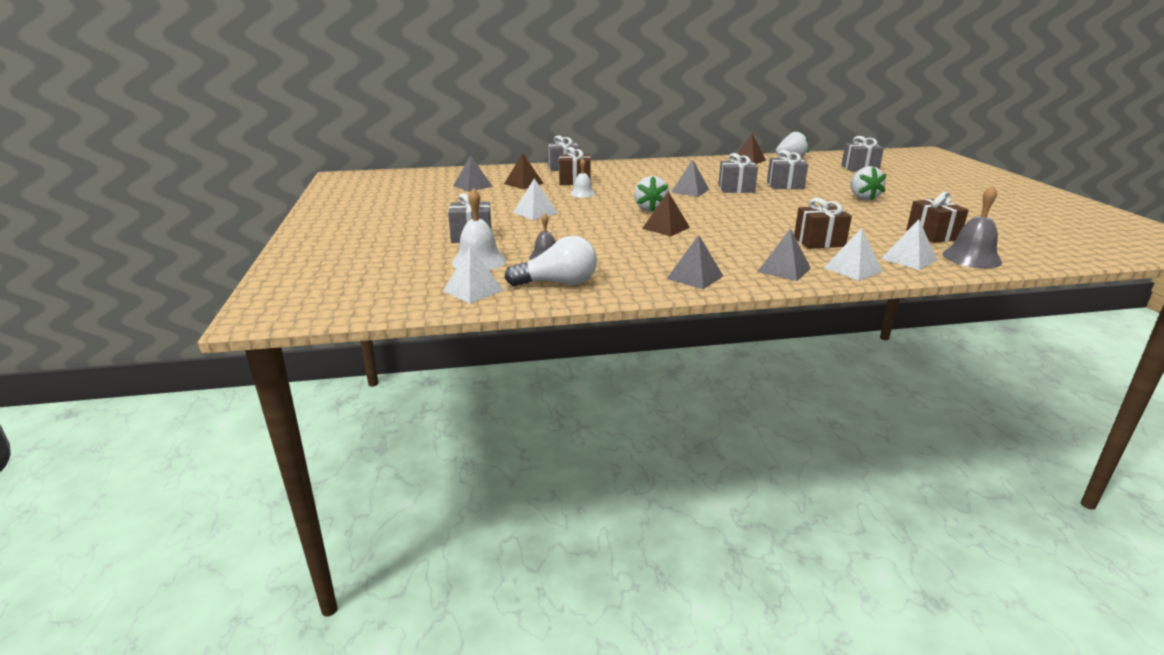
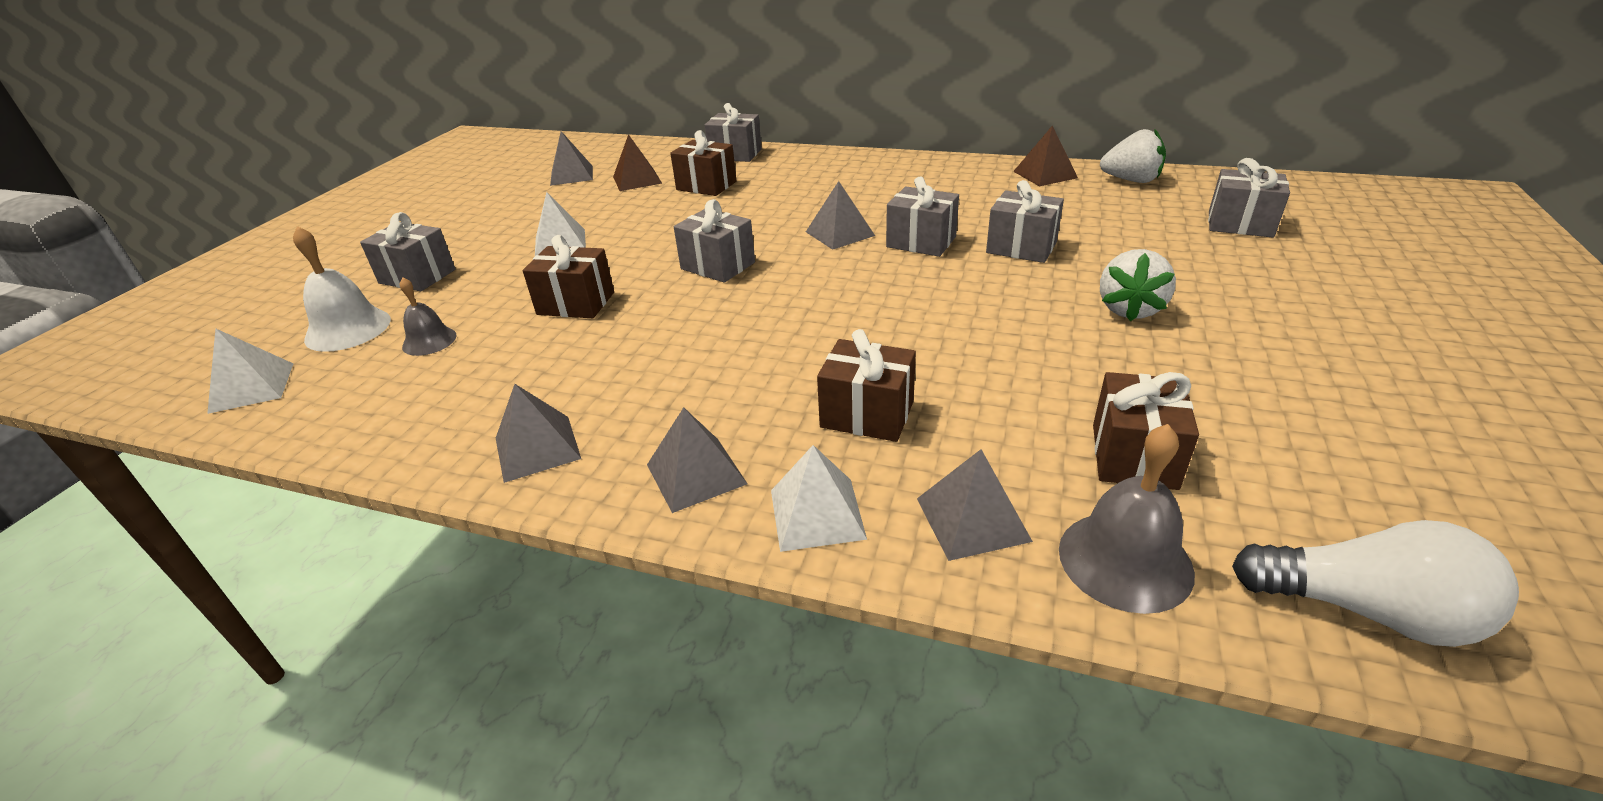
camera: 30 degrees right, 10 degrees up
white light bulb [505,236,597,286] -> white light bulb moved to [1232,520,1519,647]
white bell [570,159,595,198] -> none
white strawberry [634,176,669,212] -> grey gift [674,199,755,283]
brown pyramid [642,192,690,236] -> none
white pyramid [881,219,937,270] -> grey pyramid [917,449,1033,561]
none -> brown gift [523,235,614,318]

